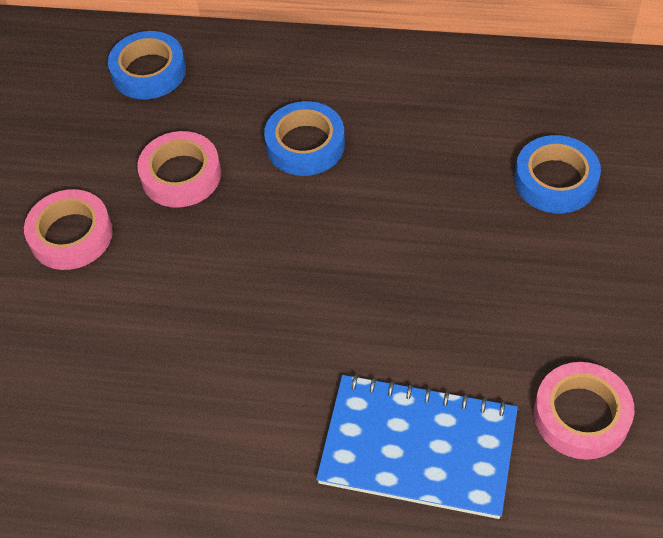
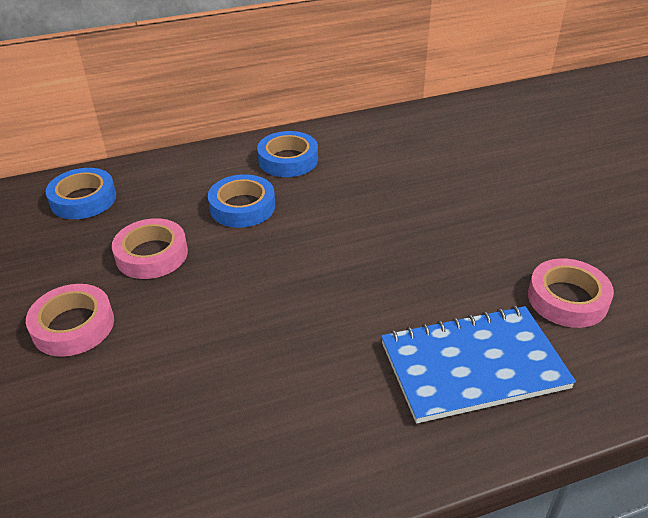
camera: 30 degrees left, 15 degrees down
blue tape [514,135,601,214] -> blue tape moved to [257,131,318,177]

